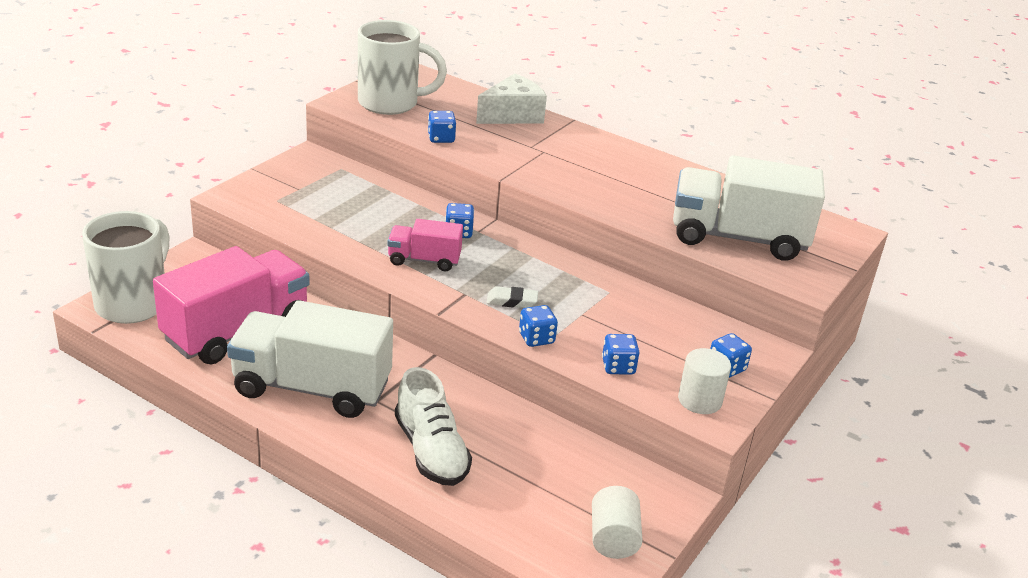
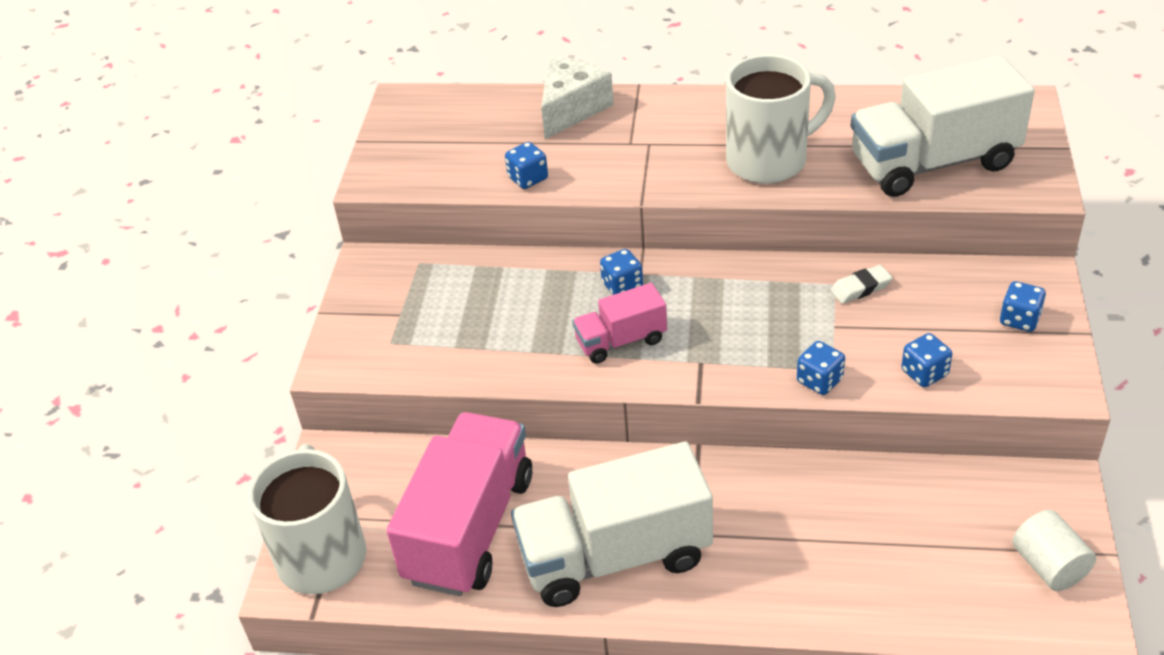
camera: 20 degrees left, 10 degrees up
white mug [358,20,447,115] -> white mug moved to [726,54,836,184]
white shoe [395,367,472,486] -> none
white eraser [486,286,538,308] -> white eraser moved to [830,265,893,304]
white cylinder [678,348,731,414] -> none

